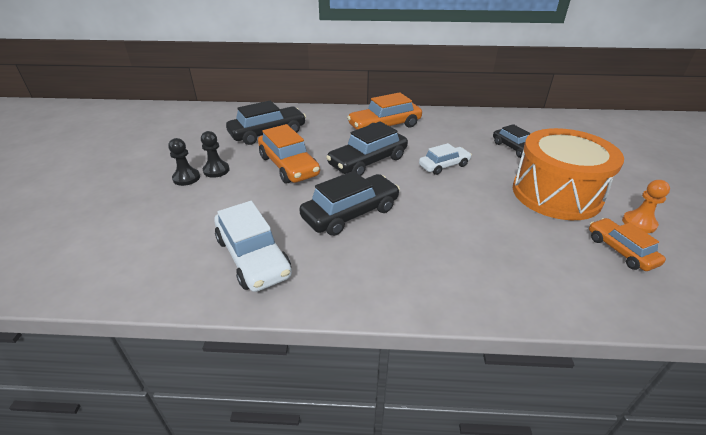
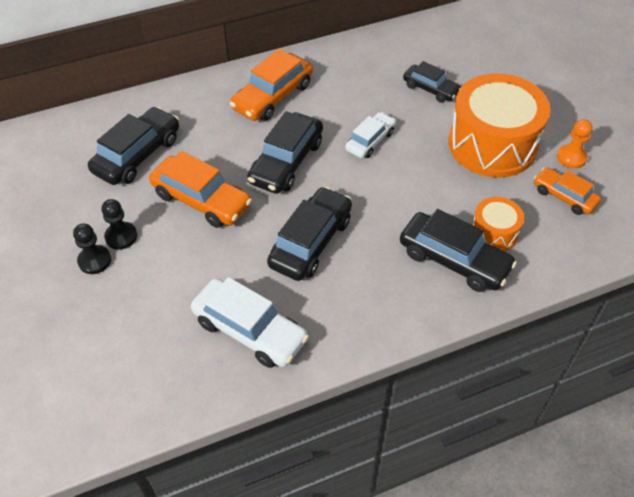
camera: 25 degrees left, 15 degrees up
none -> black car [400,209,517,292]
none -> orange drum [472,197,524,251]

